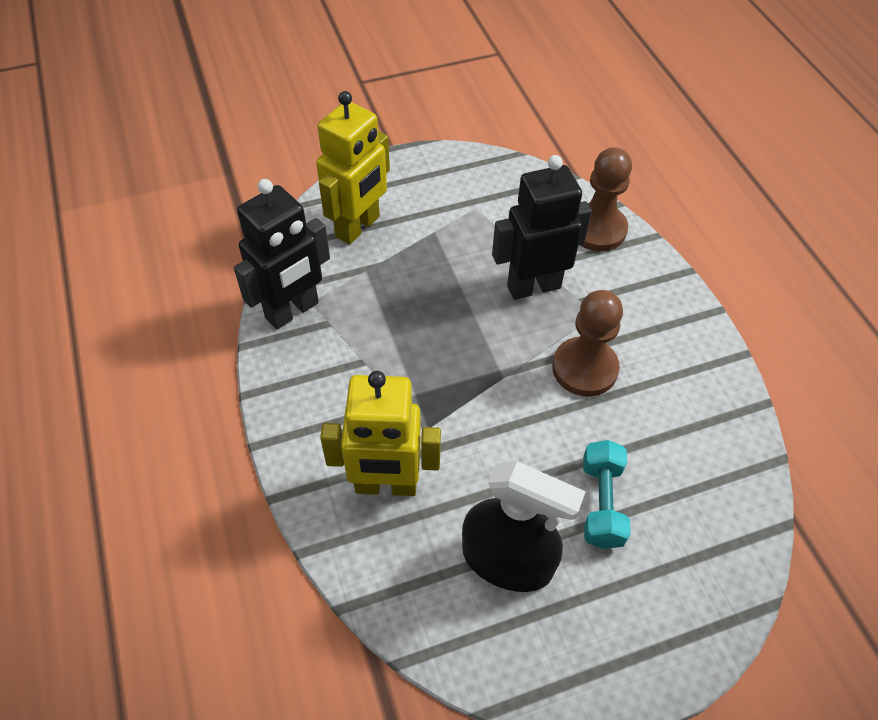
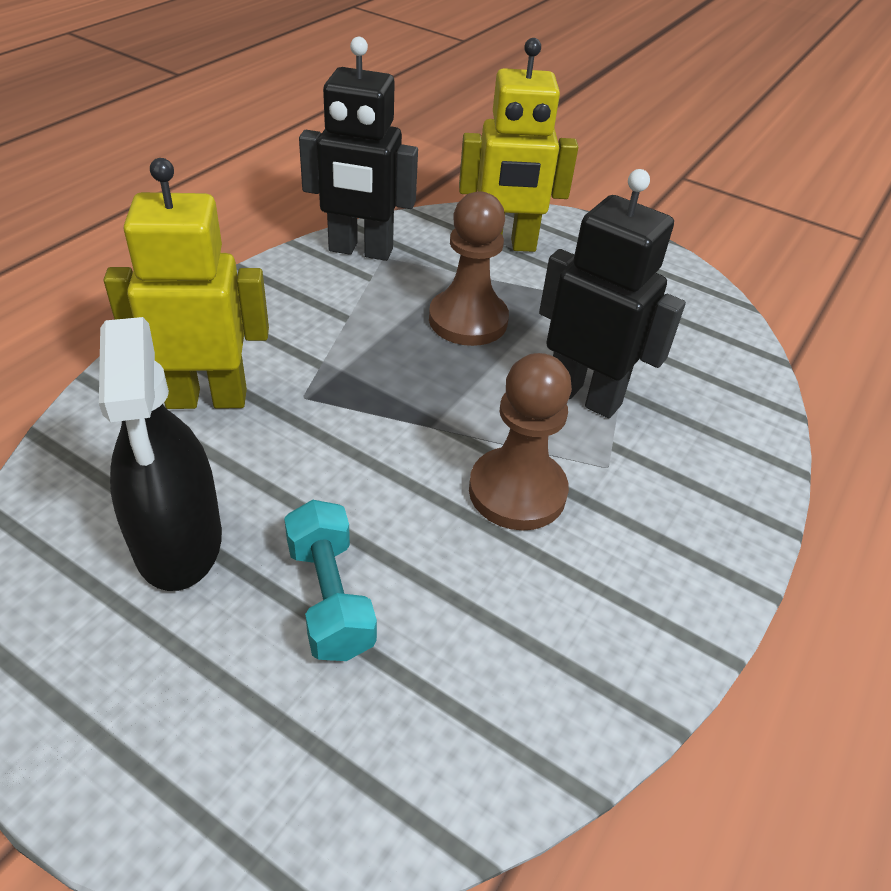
camera: 50 degrees right, 10 degrees down
yellow robot [320,371,441,496] -> yellow robot turned 120 degrees clockwise [104,158,269,409]
brown pawn [580,147,632,251] -> brown pawn moved to [429,191,509,346]
turquoise dumbbell [583,440,631,549] -> turquoise dumbbell turned 75 degrees counterclockwise [284,500,377,661]

